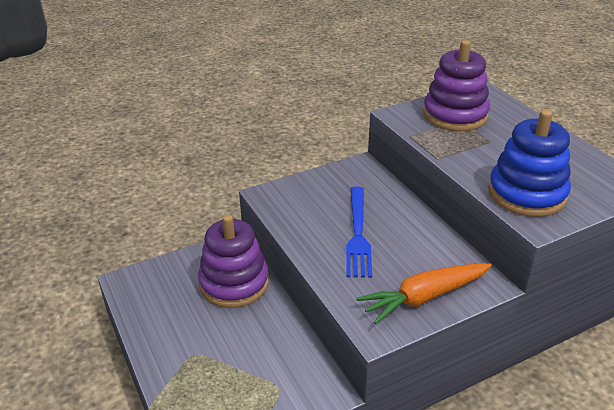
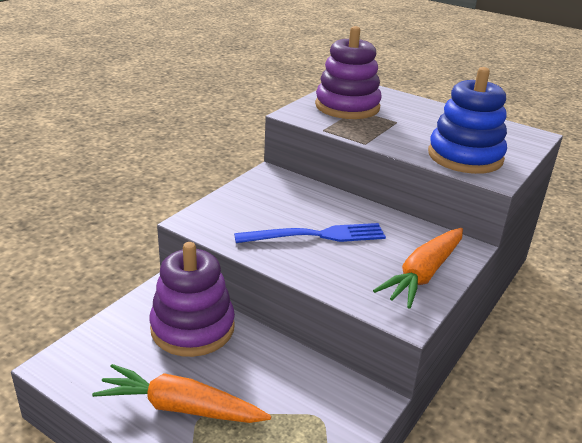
camera: 30 degrees left, 5 degrees down
blue fork [346,186,372,278] -> blue fork turned 75 degrees counterclockwise [234,223,386,243]
none -> orange carrot [92,364,271,423]

